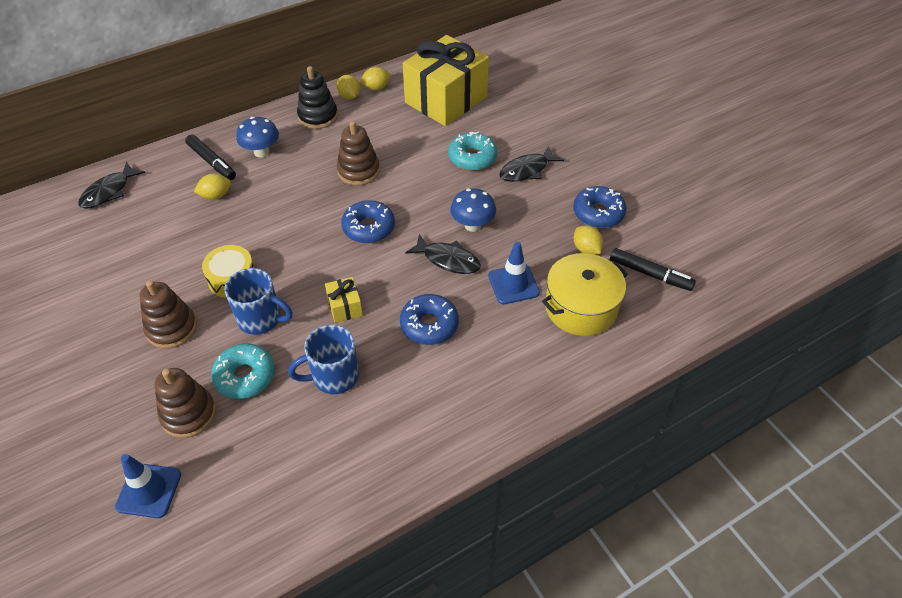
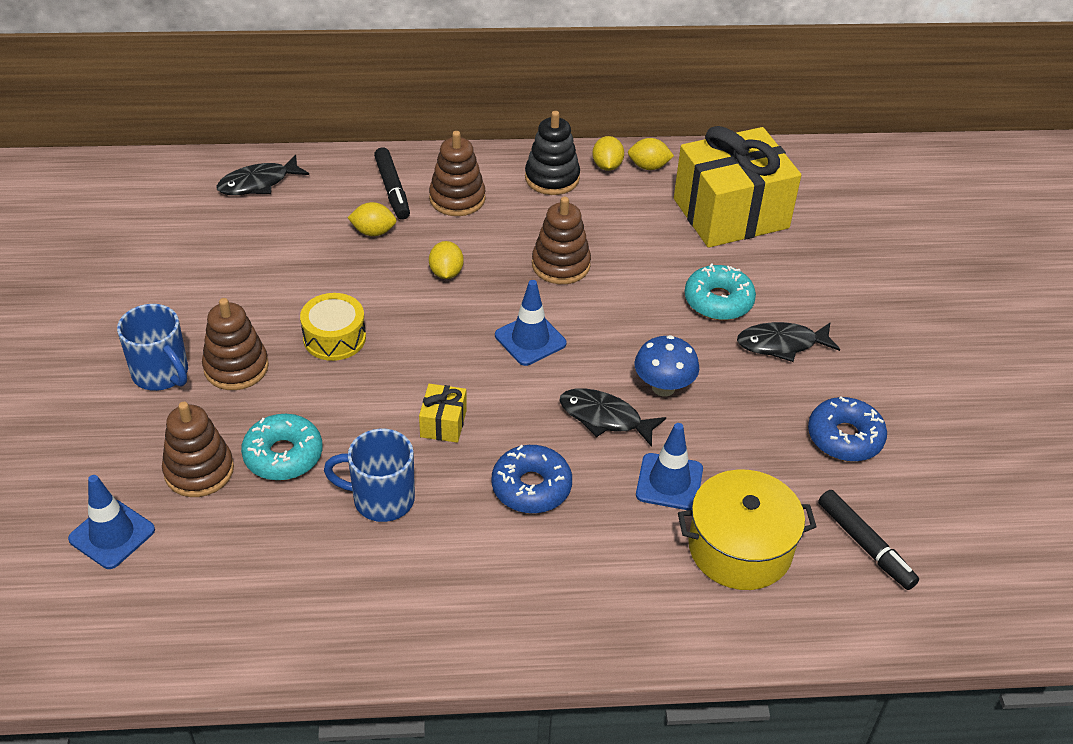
camera: 25 degrees right, 5 degrees down
blue mug [224,268,293,335] -> blue mug moved to [117,304,188,391]
blue mushroom [236,117,279,158] -> brown stacking toy [429,131,486,216]
blue donut [341,200,395,243] -> blue traffic cone [495,280,566,366]
black fish [405,234,481,274] -> black fish turned 150 degrees clockwise [559,388,666,447]
yellow lemon [574,226,603,255] -> yellow lemon moved to [429,241,464,279]

